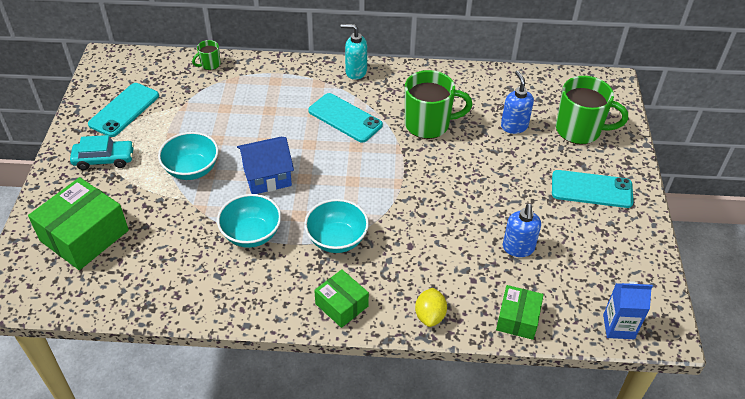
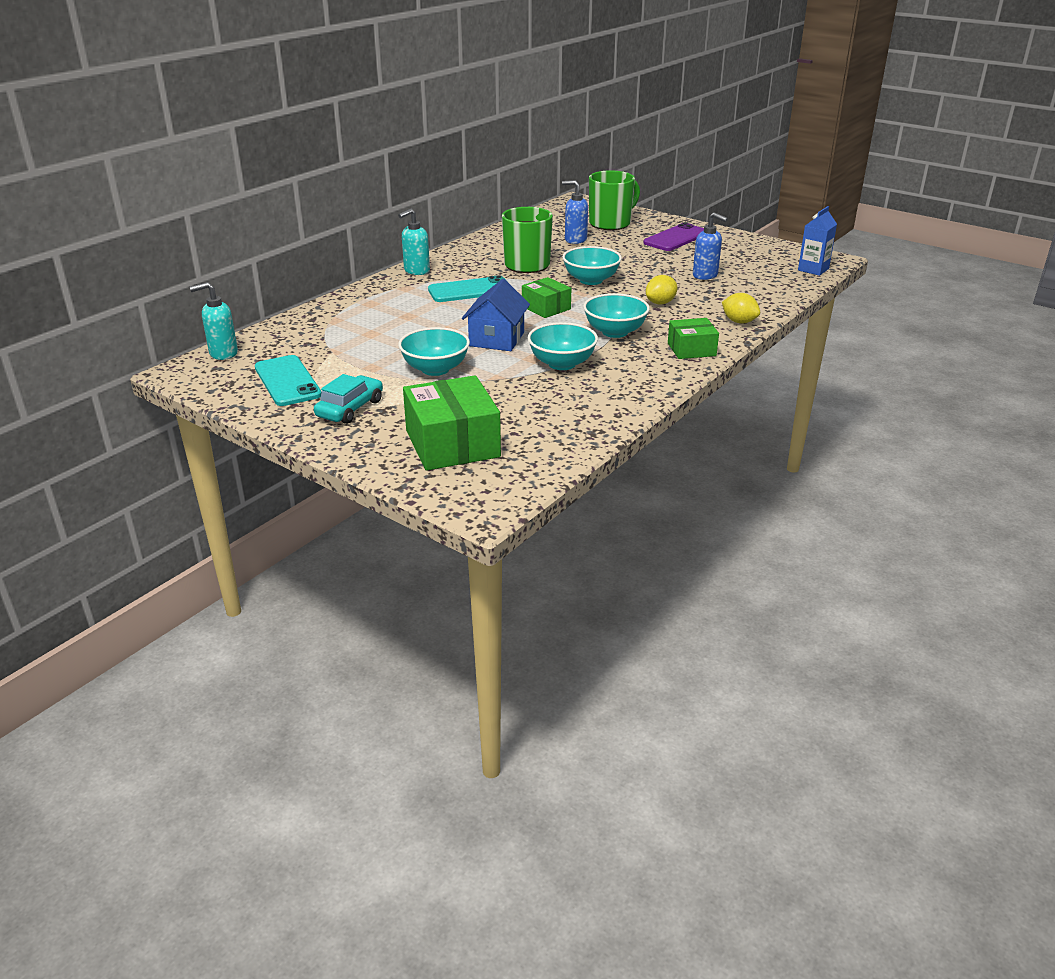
camera: 55 degrees left, 15 degrees down
green mug [192,40,221,70] -> none
green box [496,285,544,340] -> green box moved to [522,277,571,318]
turquoise phone [552,170,633,208] -> purple phone [643,223,704,251]
none -> turquoise soap dispenser [190,282,238,360]
none -> turquoise bowl [562,246,622,285]
none -> yellow lemon [646,275,677,305]

